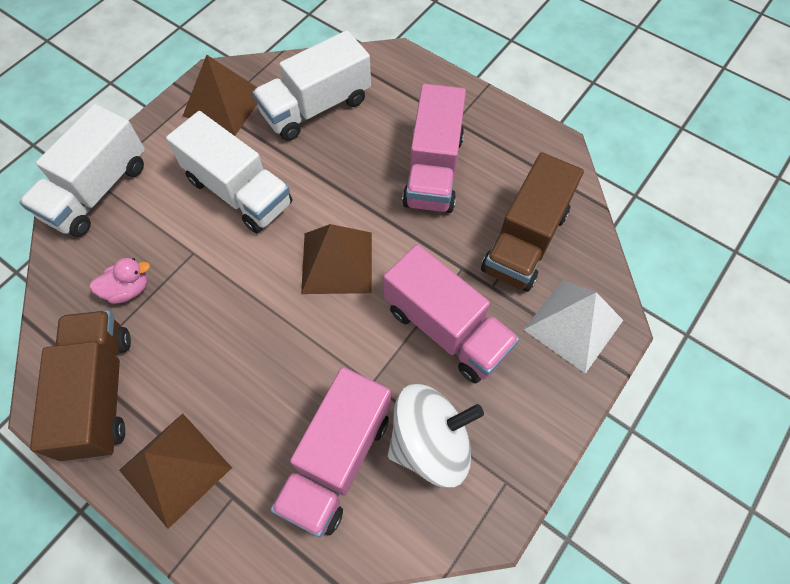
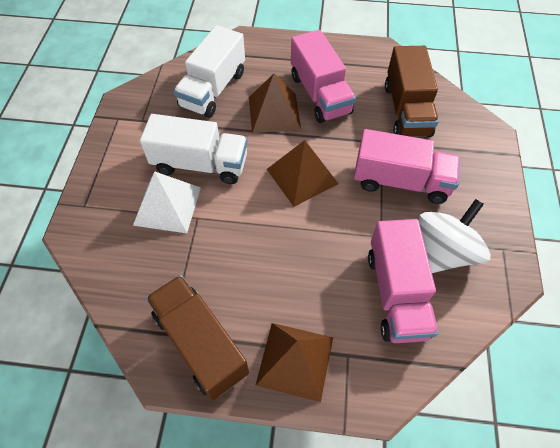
camera: 30 degrees left, 5 degrees down
white truck [19,104,145,237] -> none
pink duck [89,258,150,304] -> none
brown pyramid [183,55,257,136] -> brown pyramid moved to [249,74,301,133]
white pyramid [524,280,623,374] -> white pyramid moved to [133,171,201,233]

